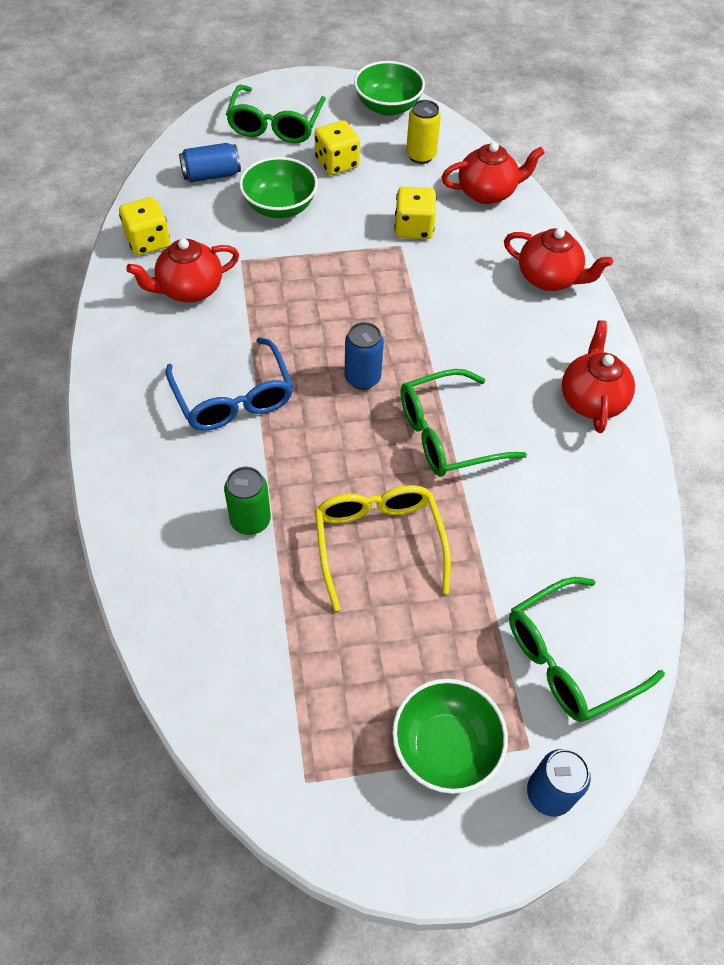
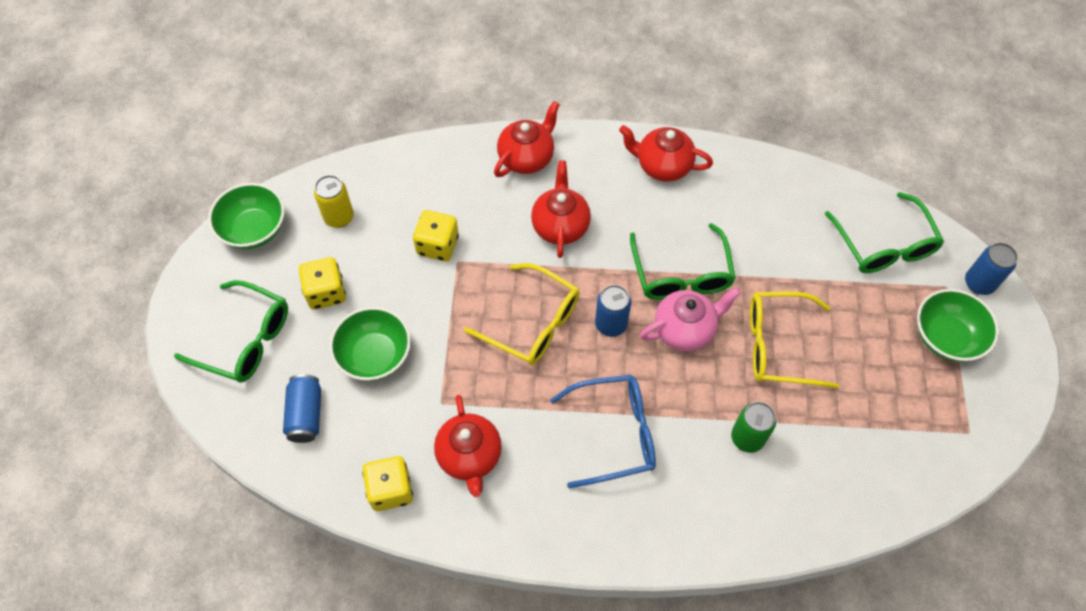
camera: 75 degrees left, 5 degrees up
red teapot [442,142,545,204] -> red teapot moved to [531,161,591,258]
none -> yellow glasses [464,263,580,365]
none -> pink teapot [640,287,741,351]

